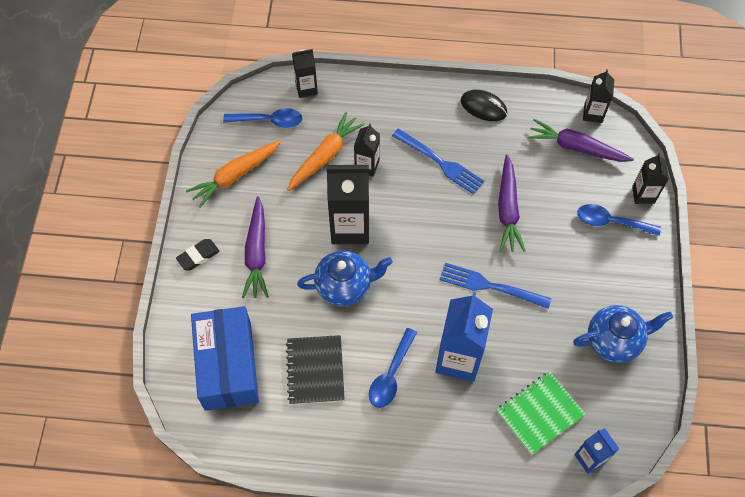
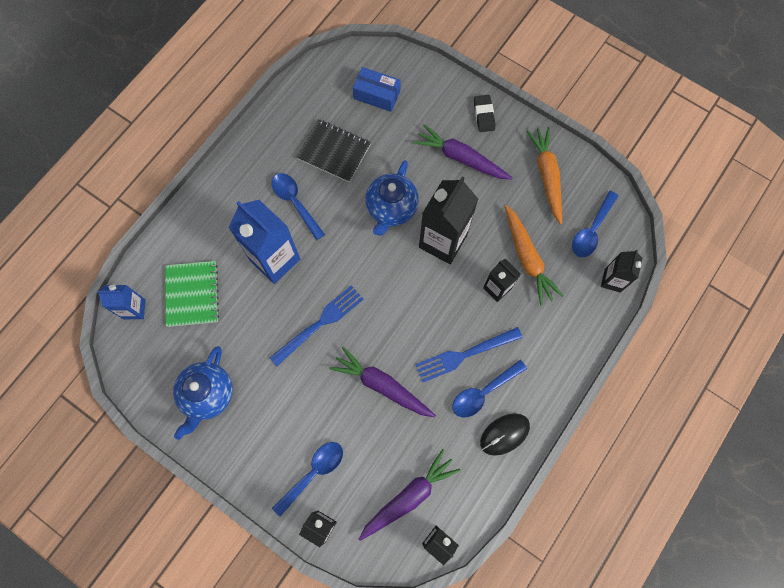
camera: 120 degrees right, 10 degrees up
blue box [191,306,259,411] -> blue box [353,67,401,112], size x0.55
none -> blue spoon [453,360,527,417]

